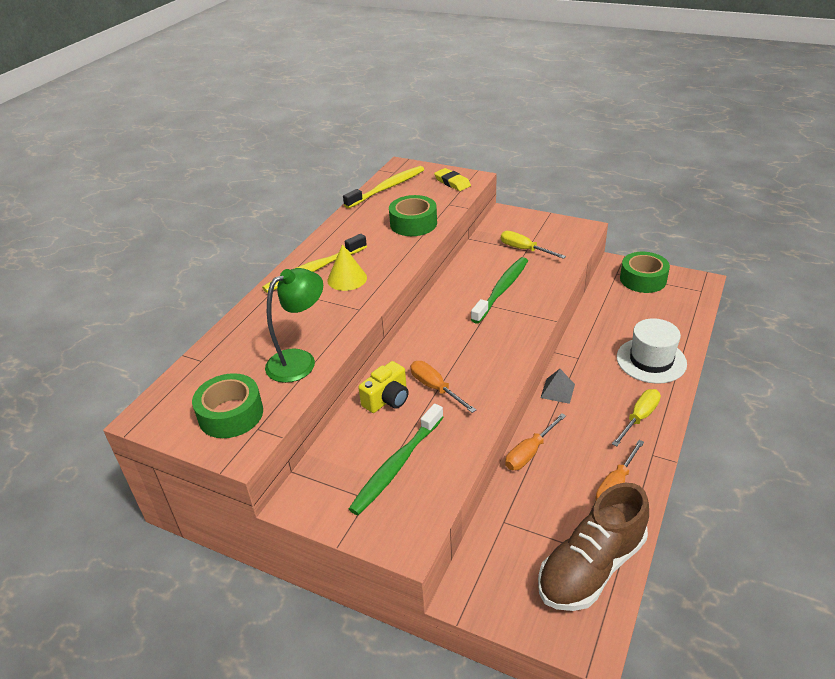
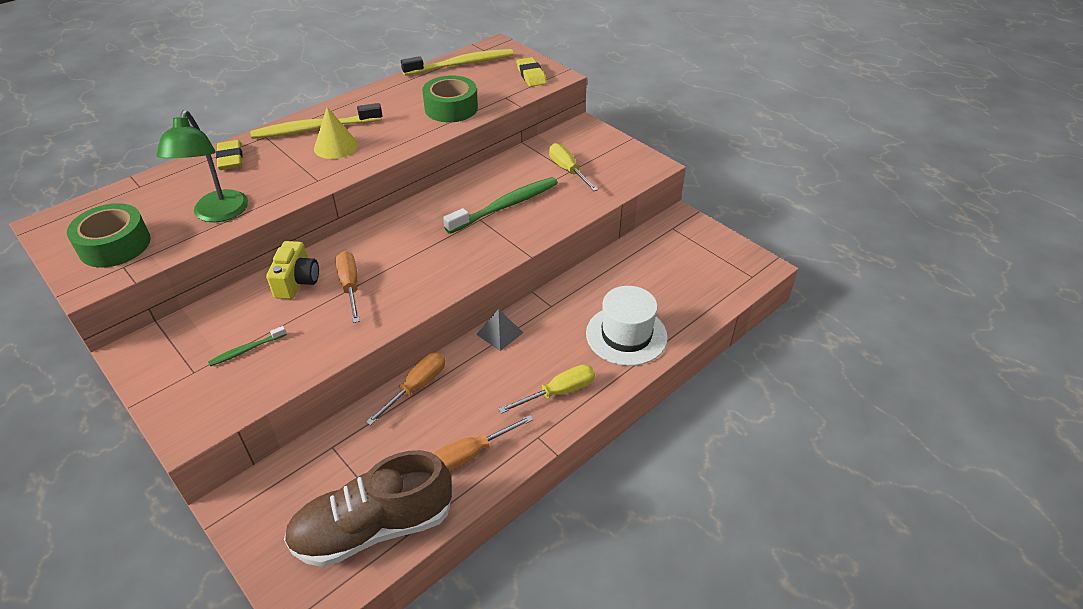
camera: 20 degrees right, 5 degrees up
green lamp [265,268,323,383] -> green lamp turned 105 degrees clockwise [156,110,248,222]
green toothbrush [349,404,444,515] -> green toothbrush [208,326,287,366], size x0.48
yellow camera [358,361,408,413] -> yellow camera turned 60 degrees counterclockwise [266,241,319,299]
orange screwdriver [505,413,566,470] -> orange screwdriver turned 150 degrees clockwise [366,353,445,426]
green tape [620,252,670,293] -> none
none -> yellow eraser [216,140,243,170]

